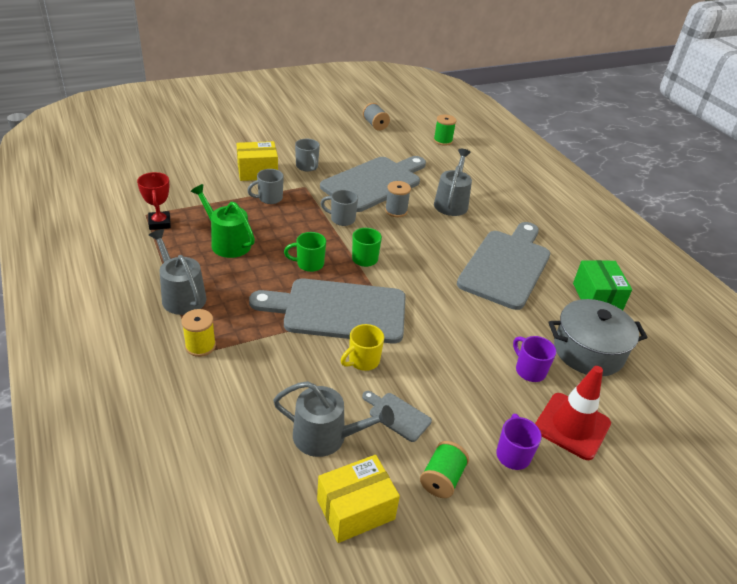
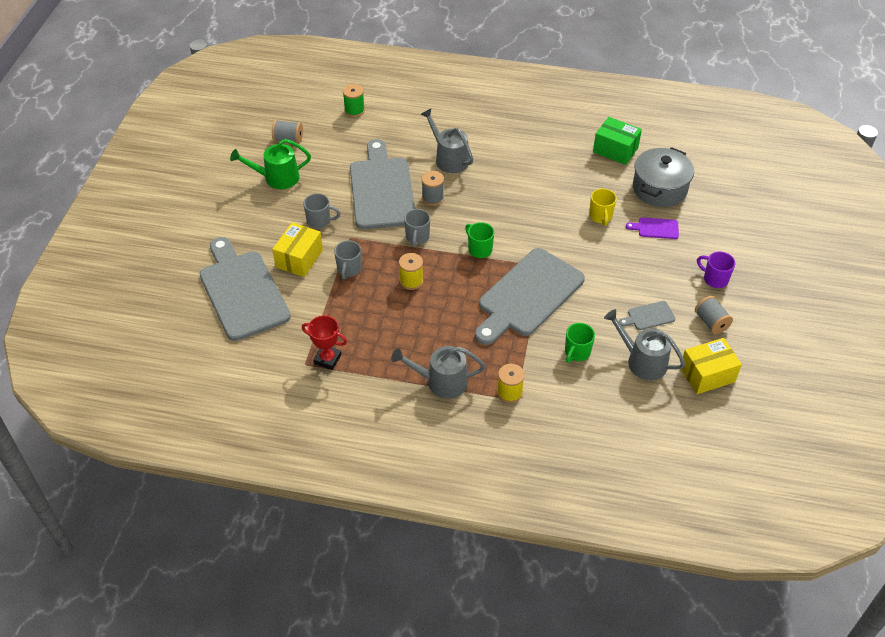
camera: 50 degrees left, 10 degrees up
green watering can [191,184,255,258] -> green watering can moved to [230,139,311,189]
grey watering can [273,381,394,457] -> grey watering can turned 105 degrees counterclockwise [604,309,685,380]
green mug [284,232,326,272] -> green mug moved to [565,323,595,363]
yellow box [317,455,400,543] -> yellow box turned 60 degrees clockwise [681,338,742,394]
grey mug [321,190,358,226] -> grey mug turned 45 degrees counterclockwise [404,209,430,247]
yellow mug [341,324,384,371] -> yellow mug moved to [589,188,617,226]
green spool [420,441,469,498] -> grey spool [695,296,733,334]
grey cutting board [457,222,550,310] -> grey cutting board moved to [199,237,291,341]
purple mug [513,336,556,382] -> purple cutting board [626,217,679,239]
red traffic cone [535,366,611,460] -> none
none -> yellow spool [399,253,423,290]

